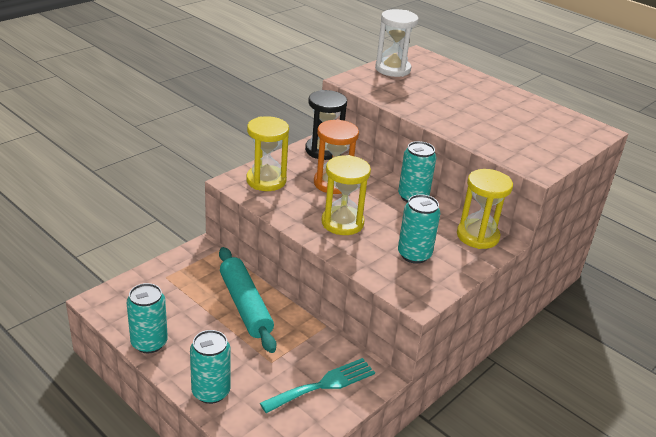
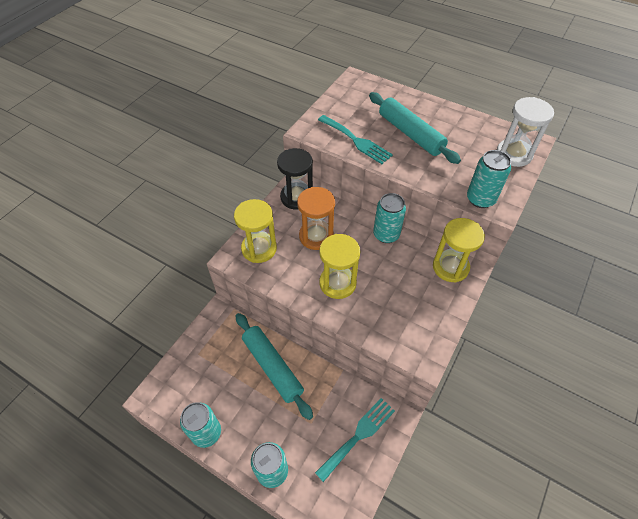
camera: 10 degrees left, 20 degrees up
white hourglass [375,9,418,77] -> white hourglass moved to [497,97,554,167]
turquoise can [398,194,440,264] -> turquoise can moved to [467,150,511,208]
none -> turquoise fork [318,115,393,164]
none -> turquoise rolling pin [369,92,461,164]

